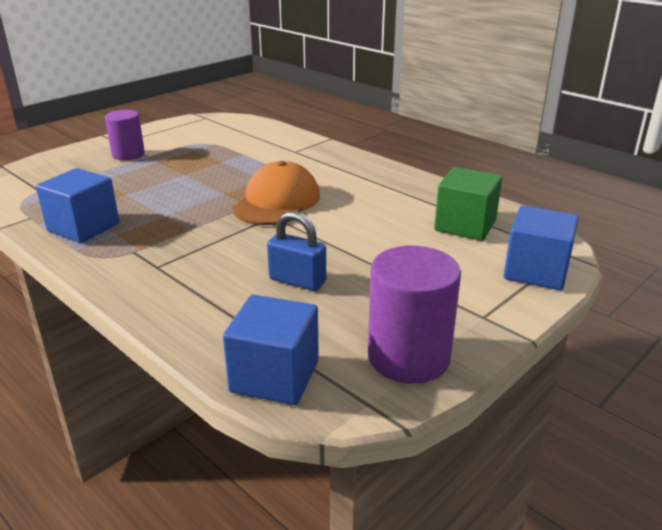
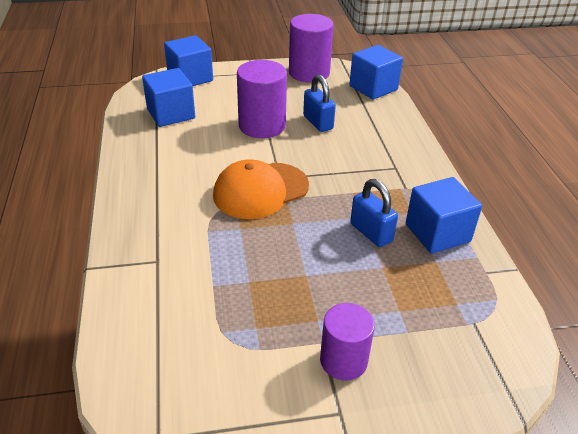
camera: 145 degrees left, 10 degrees up
green cube [434,167,502,241] -> blue cube [142,68,195,127]
none -> purple cylinder [237,60,287,138]
none -> blue padlock [350,179,398,247]

